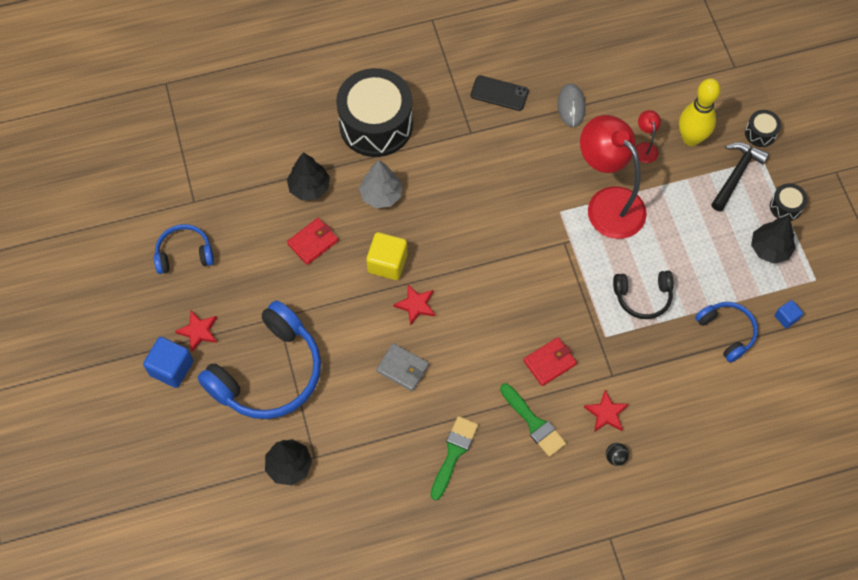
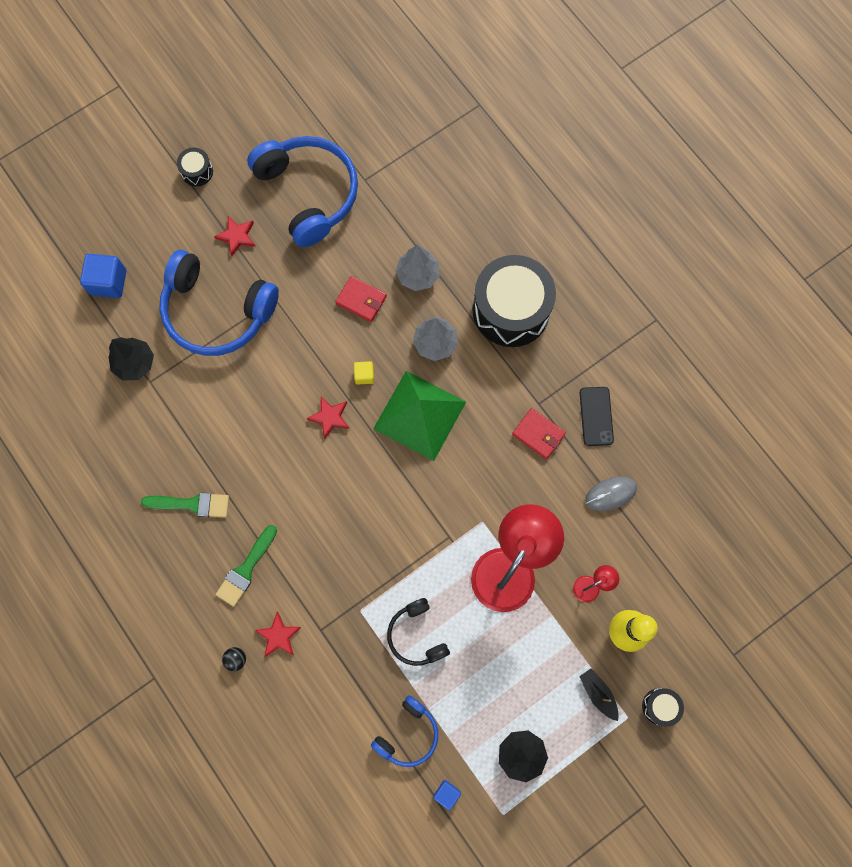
camera: 70 degrees right, 10 degrees up
blue cube [143,337,193,388] -> blue cube moved to [80,254,126,298]
blue headphones [154,224,214,274] -> blue headphones [247,136,358,247], size x1.90
black tree [287,152,330,200] -> grey tree [396,245,440,291]
yellow cube [366,232,407,280] -> yellow cube [354,361,374,385], size x0.55
grey wallet [376,343,429,391] -> none
red wallet [523,337,577,386] -> red wallet moved to [512,408,566,459]
black hammer [711,142,769,211] -> black boat [579,668,619,721]
black drum [770,183,807,221] -> black drum moved to [177,148,213,186]
none -> green pyramid [373,371,466,461]

